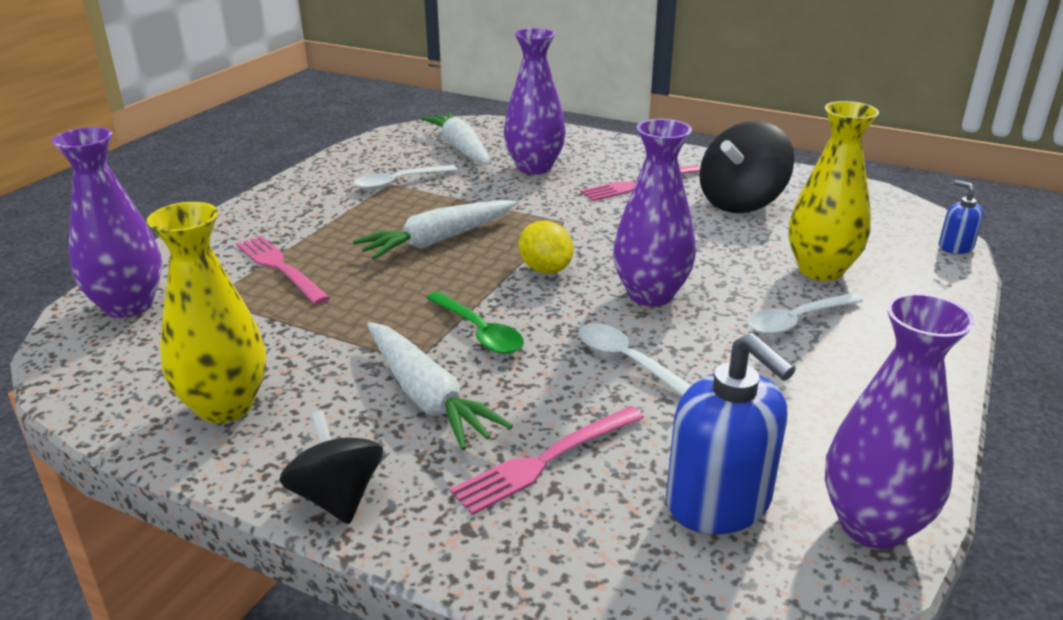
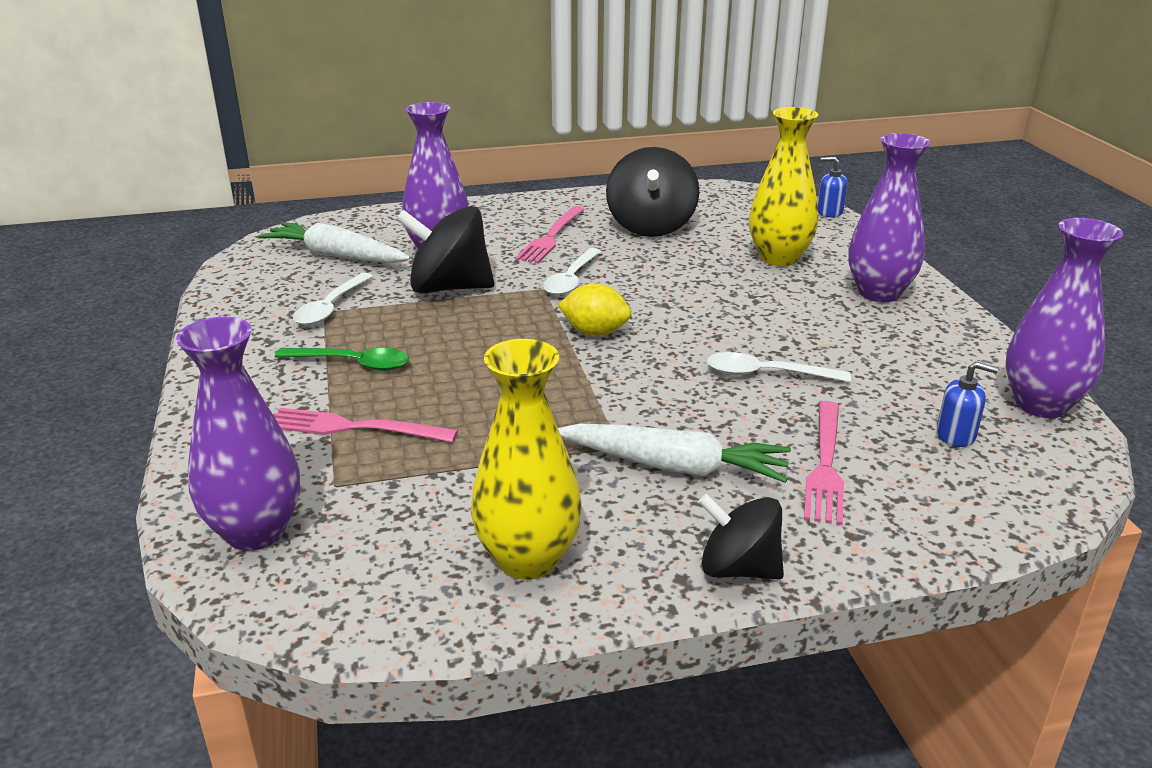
camera: 40 degrees left, 0 degrees up
white carrot [353,200,516,260] -> none
green spoon [427,292,524,354] -> green spoon moved to [275,348,409,371]
purple vase [613,119,696,306] -> purple vase moved to [848,133,931,302]
blue soap dispenser [666,333,796,535] -> blue soap dispenser [937,362,998,447], size x0.51
white spoon [747,293,863,335] -> white spoon moved to [543,248,601,296]
none -> black spinning top [396,206,494,293]

